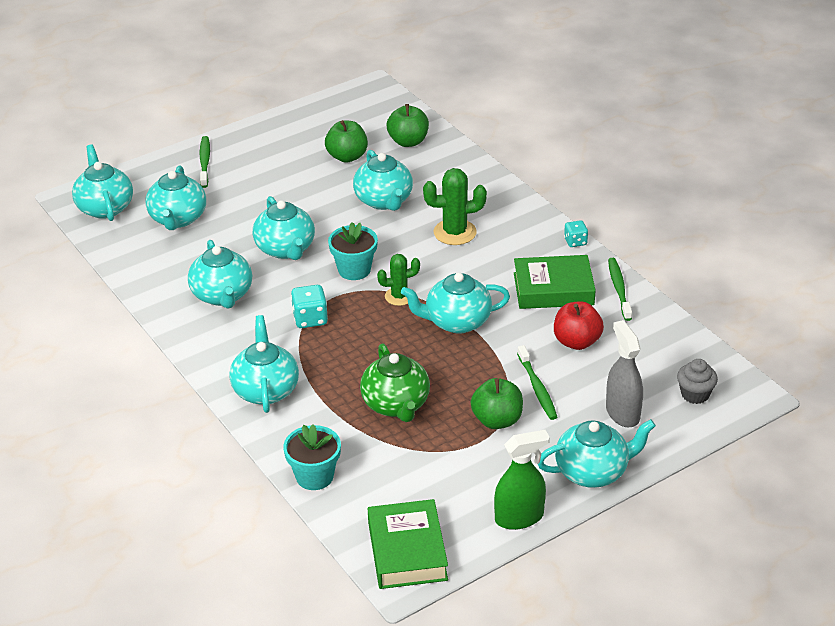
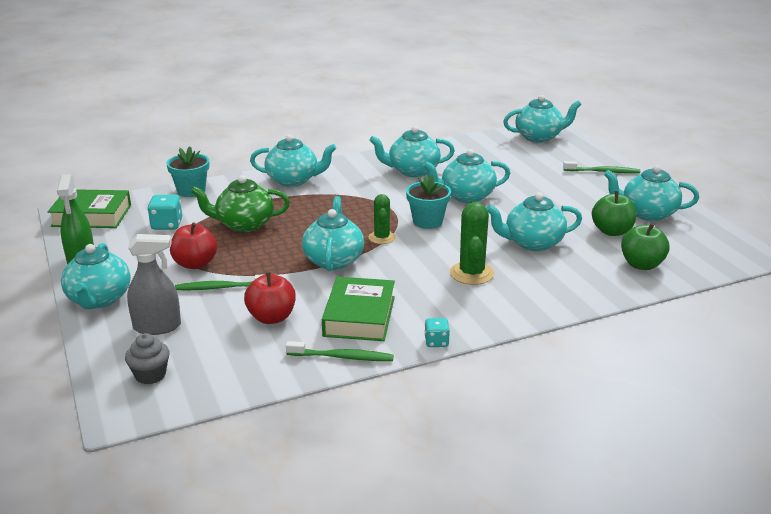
camera: 100 degrees right, 10 degrees down
turquoise teapot [145,166,206,230] -> turquoise teapot moved to [604,165,699,221]
turquoise dice [291,285,328,328] -> turquoise dice moved to [147,195,182,230]
green apple [471,378,523,429] -> red apple [170,222,217,269]

